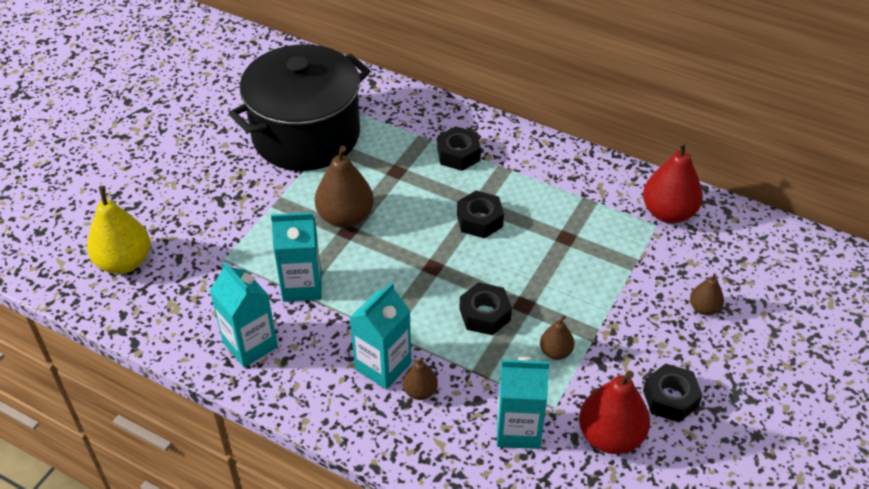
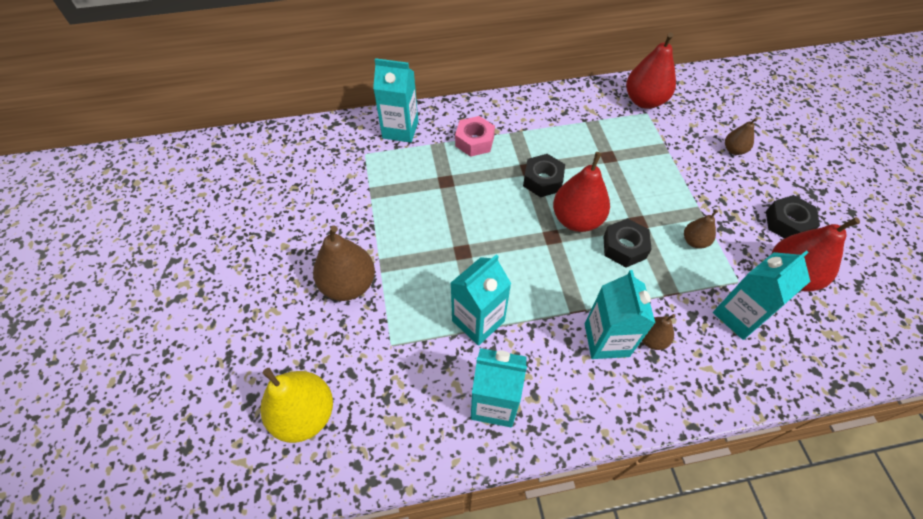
camera: 40 degrees left, 10 degrees up
black pot [229,44,370,171] -> none
brown pear [315,146,374,228] -> brown pear moved to [313,226,375,301]
black nut [437,126,481,171] -> pink nut [455,116,495,157]
none -> turquoise carton [373,58,418,143]
none -> red pear [553,152,610,232]

